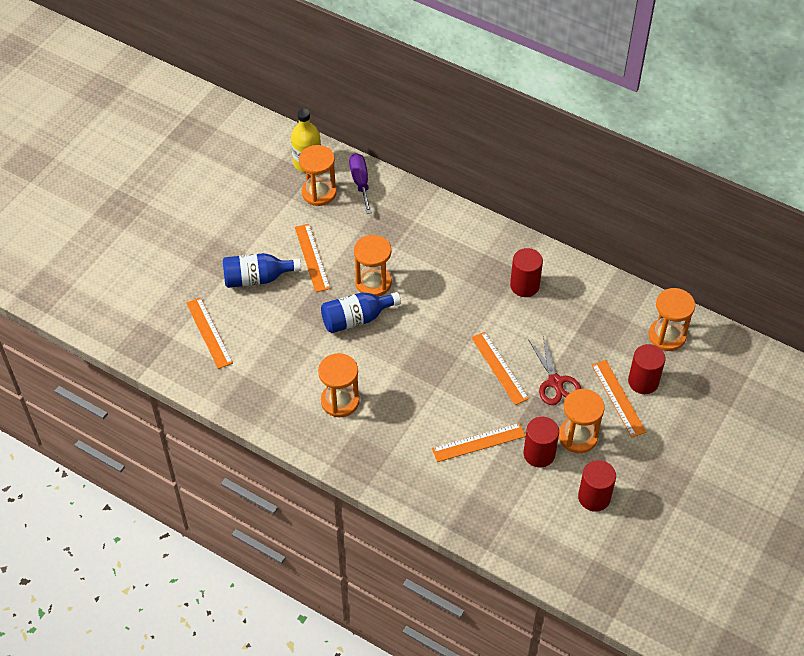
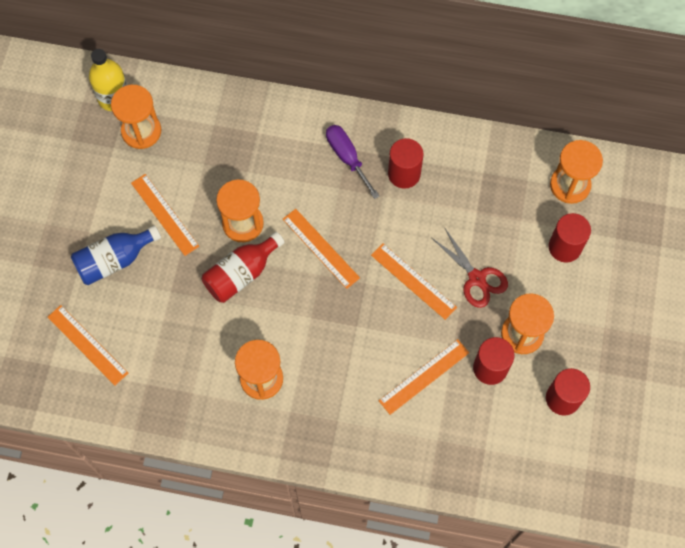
camera: 20 degrees left, 15 degrees up
blue bottle [321,292,401,333] -> red bottle [202,232,285,303]
purple screwdriver [349,153,372,214] -> purple screwdriver moved to [326,125,379,199]
orange ruler [592,360,646,438] -> orange ruler moved to [283,209,360,289]

